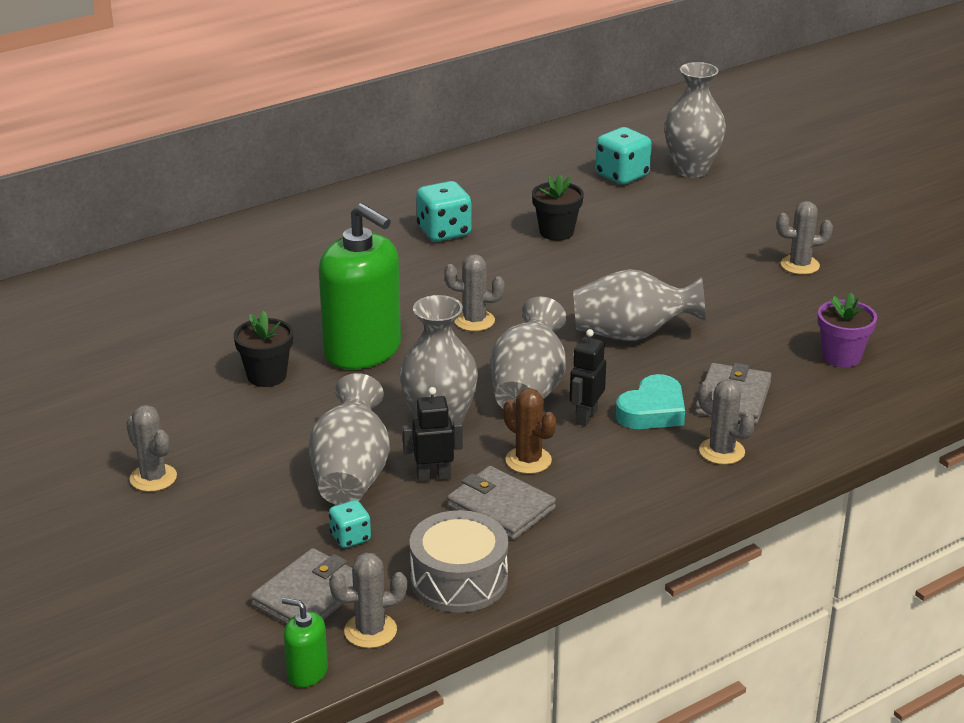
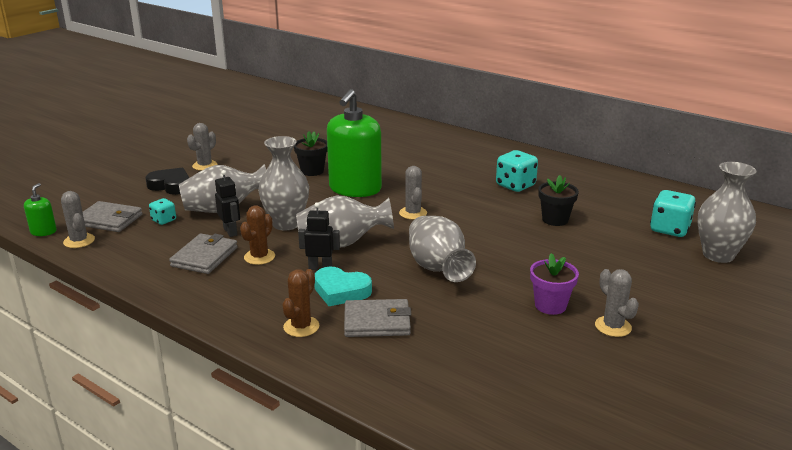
camera: 70 degrees right, 5 degrees down
grey drum [410,510,508,613] -> none
grey cactus [698,380,755,465] -> brown cactus [282,269,319,337]
purple flower pot [818,293,877,367] -> purple flower pot moved to [530,253,579,315]
none -> black heart [146,168,189,195]

